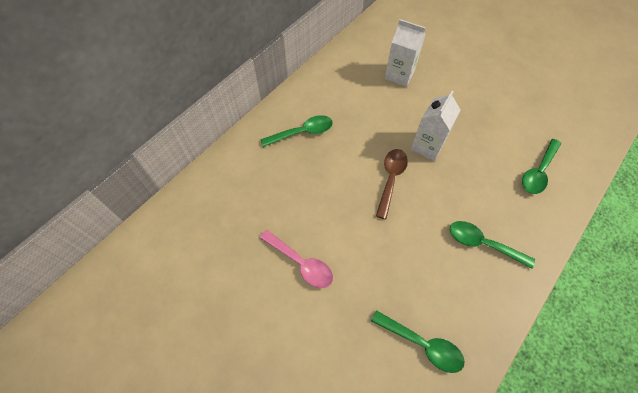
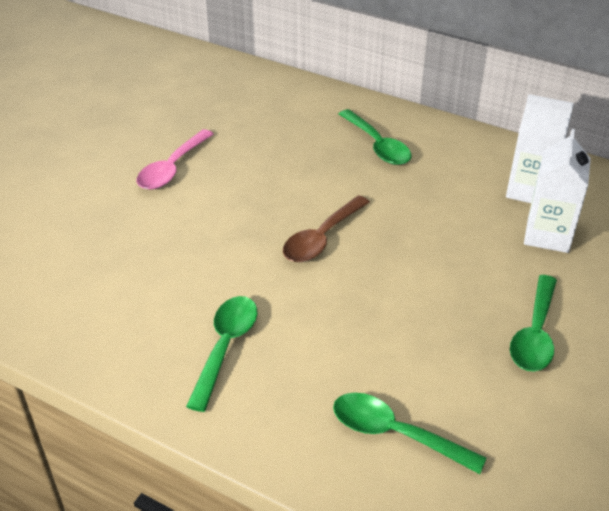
camera: 80 degrees right, 20 degrees down
green spoon [371,310,465,373] -> green spoon moved to [510,275,557,372]
brown spoon [376,149,408,219] -> brown spoon turned 120 degrees clockwise [283,195,370,262]
white carton [410,91,461,161] -> white carton moved to [506,94,574,203]

